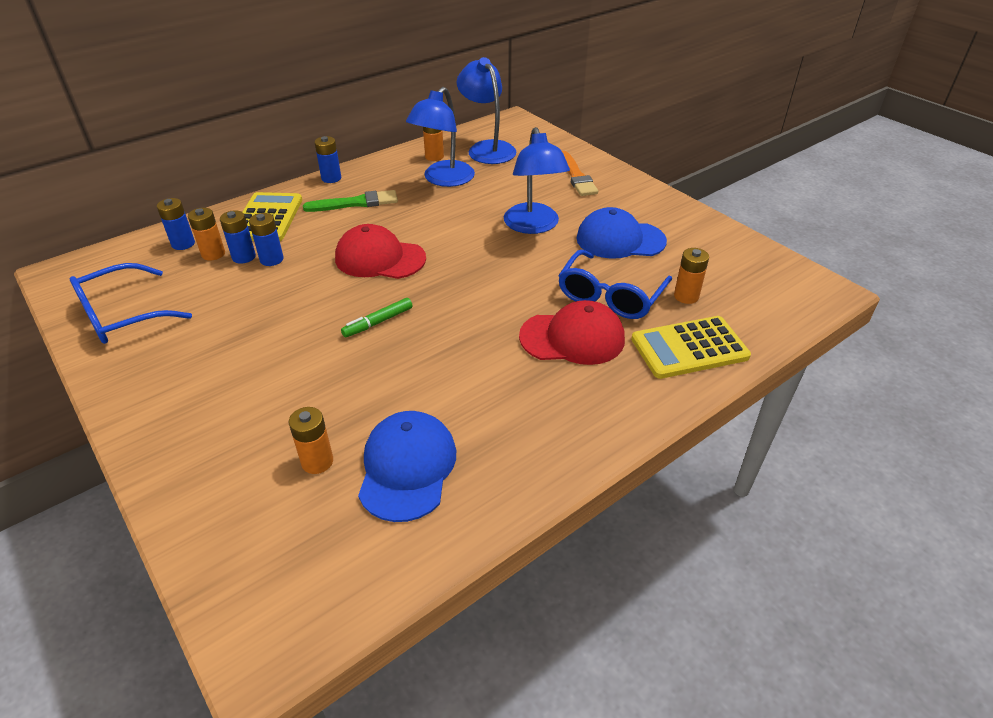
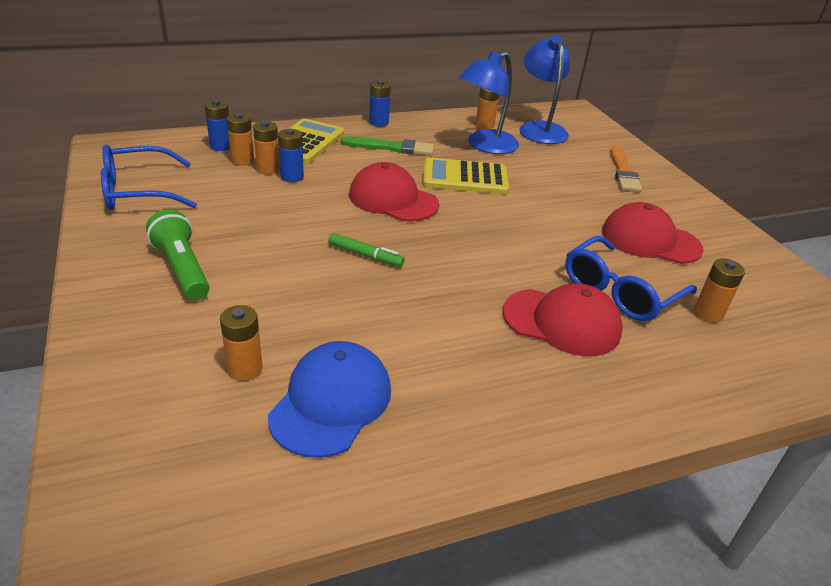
camera: 15 degrees right, 5 degrees down
blue battery [220,210,256,264] -> orange battery [253,121,280,174]
green marker [341,298,413,337] -> green marker turned 135 degrees counterclockwise [328,233,404,267]
blue lamp [504,127,570,234] -> none
blue cap [576,207,667,259] -> red cap [602,202,704,264]
yellow calculator [631,316,751,379] -> yellow calculator moved to [423,158,509,194]
none -> green flashlight [146,209,210,300]

